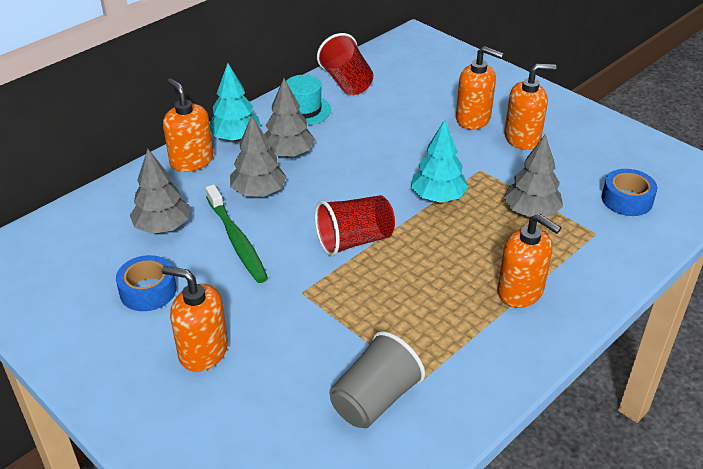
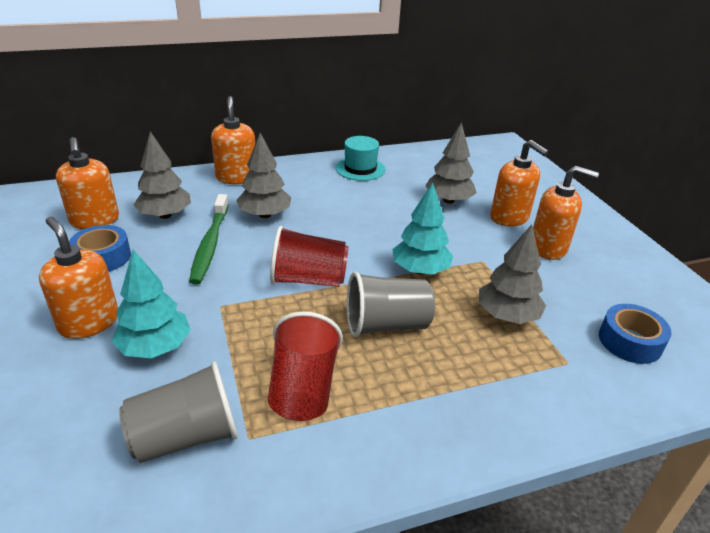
camera: 25 degrees right, 5 degrees down
turquoise tree [210,63,261,141] -> turquoise tree moved to [112,250,191,358]
grey tree [264,79,315,157] -> grey tree moved to [425,122,477,204]
red cup [317,33,373,95] -> red cup moved to [268,312,343,421]
orange soap dispenser [497,213,561,308] -> orange soap dispenser moved to [56,137,119,229]
none -> grey cup [347,272,435,337]

